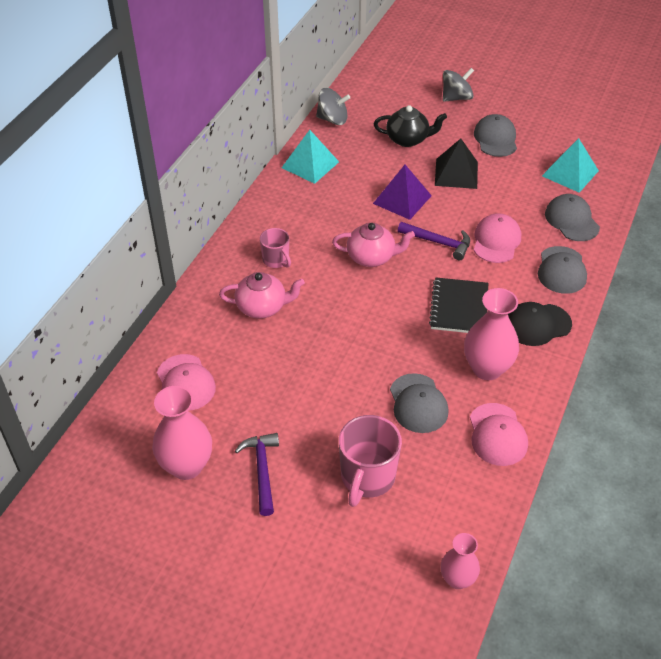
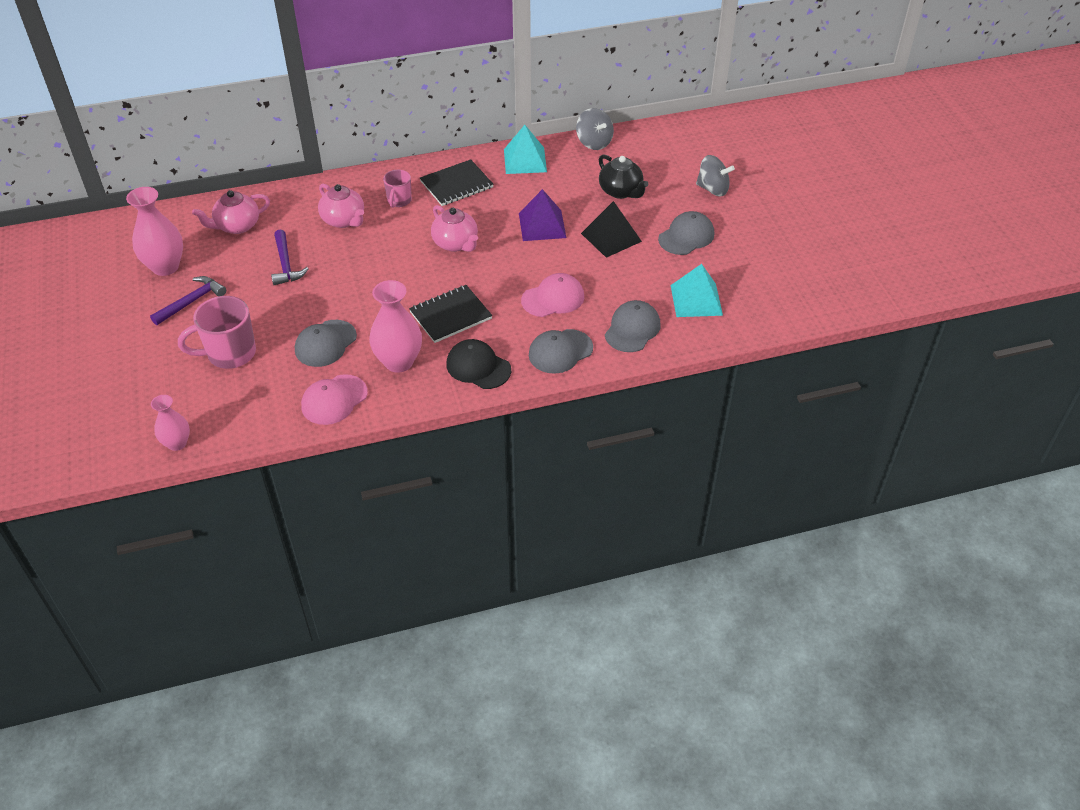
camera: 50 degrees right, 0 degrees up
pink cap [157,354,216,411] -> pink teapot [192,190,270,234]
purple hammer [398,222,470,260] -> purple hammer moved to [271,230,309,285]
none -> black notebook [420,159,493,206]

